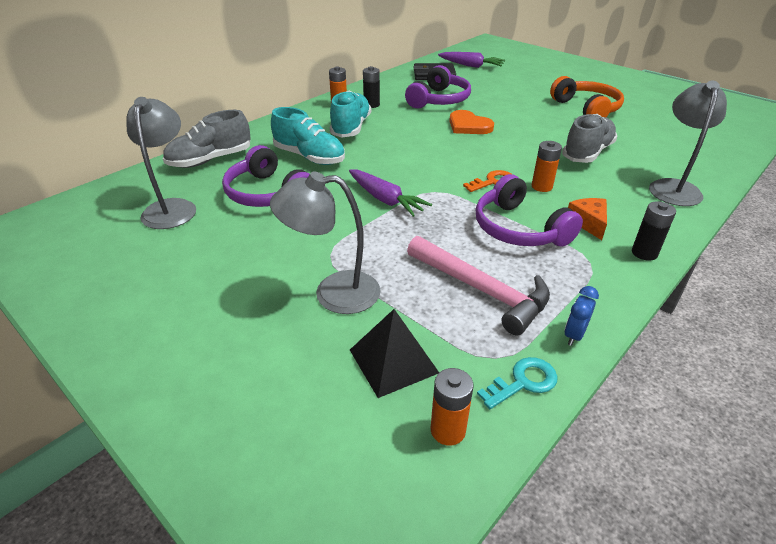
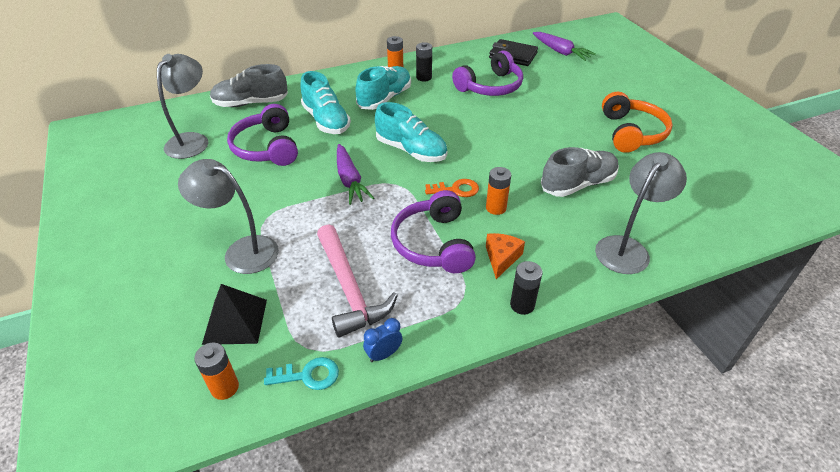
camera: 25 degrees right, 5 degrees up
orange heart [449,110,494,134] -> none
none -> turquoise shoe [375,102,447,162]

